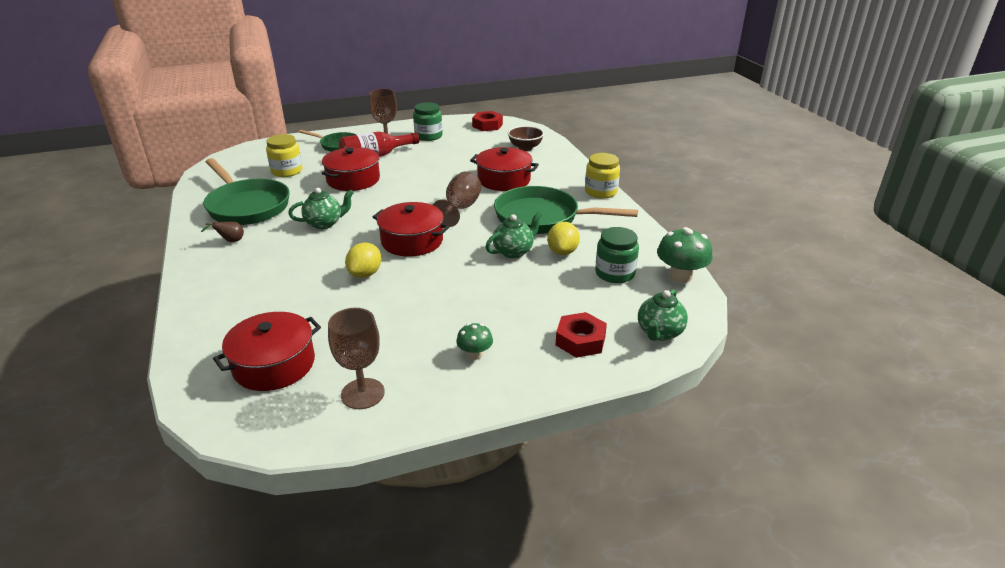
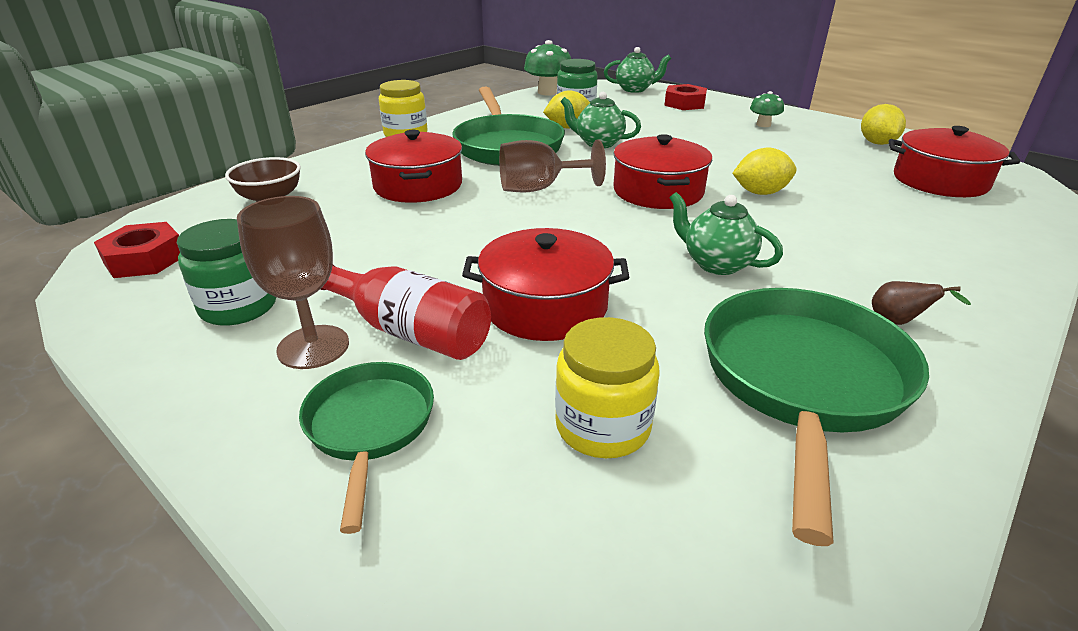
camera: 120 degrees left, 0 degrees up
brown goblet [328,308,385,409] -> yellow lemon [861,104,906,145]

